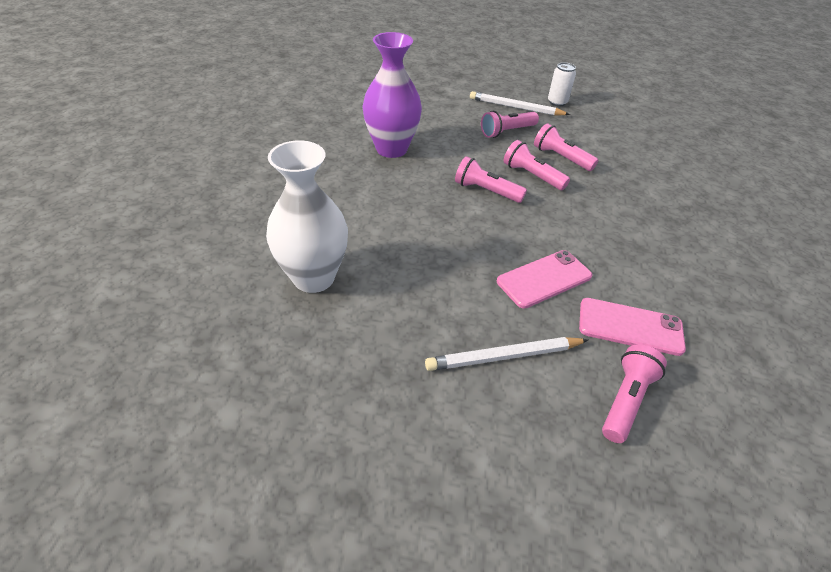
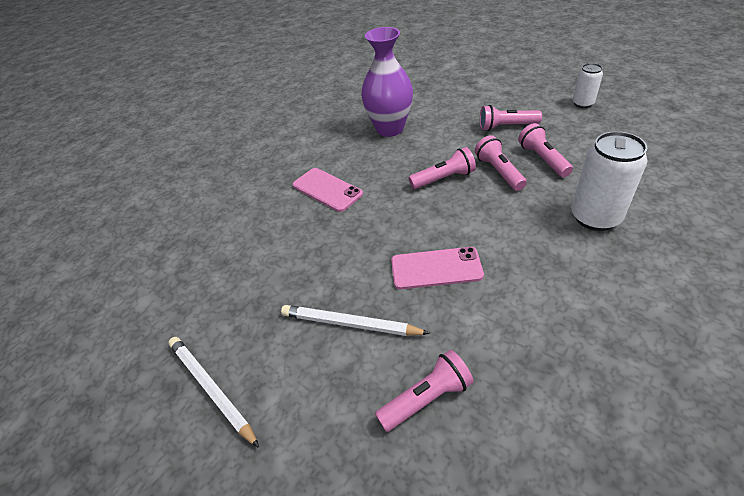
camera: 35 degrees right, 0 degrees up
white vase [266,140,348,293] -> none
pink flashlight [455,156,527,203] -> pink flashlight turned 105 degrees clockwise [408,147,476,189]
white pencil [470,91,570,115] -> white pencil moved to [168,337,259,448]
pink phone [579,298,686,356] -> pink phone moved to [293,168,363,212]
none -> white can [571,131,648,231]

